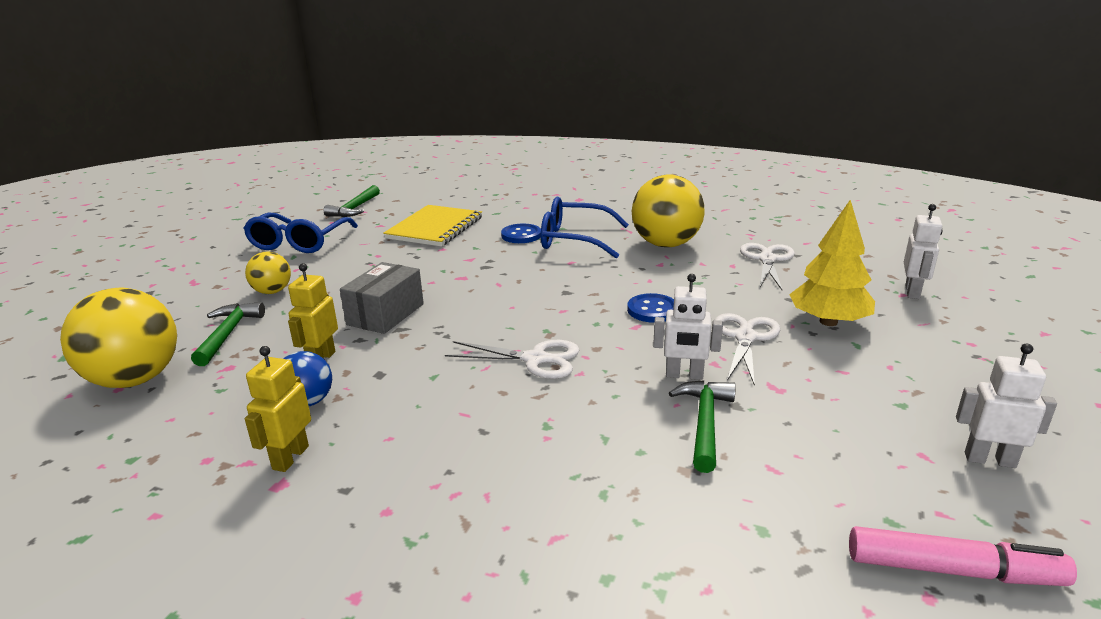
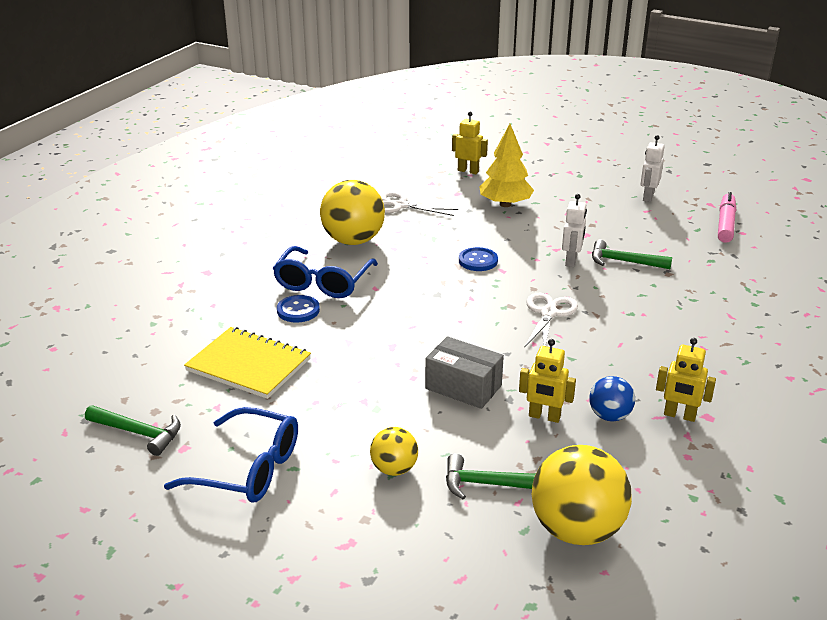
camera: 85 degrees left, 5 degrees up
white scissors [715,313,780,386] -> none
white robot [904,204,943,299] -> yellow robot [452,112,488,174]

